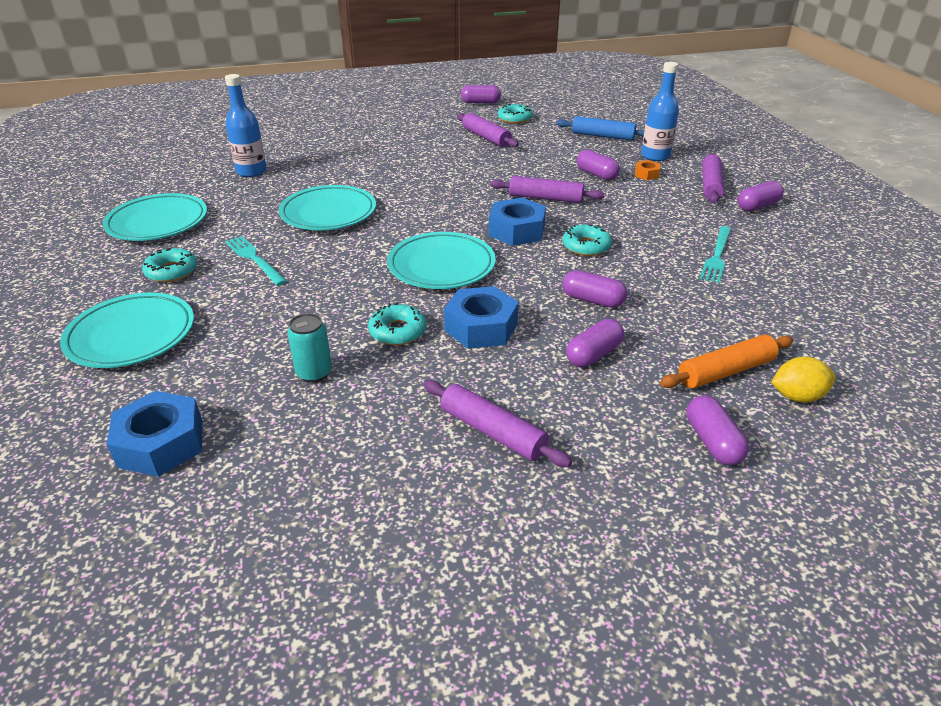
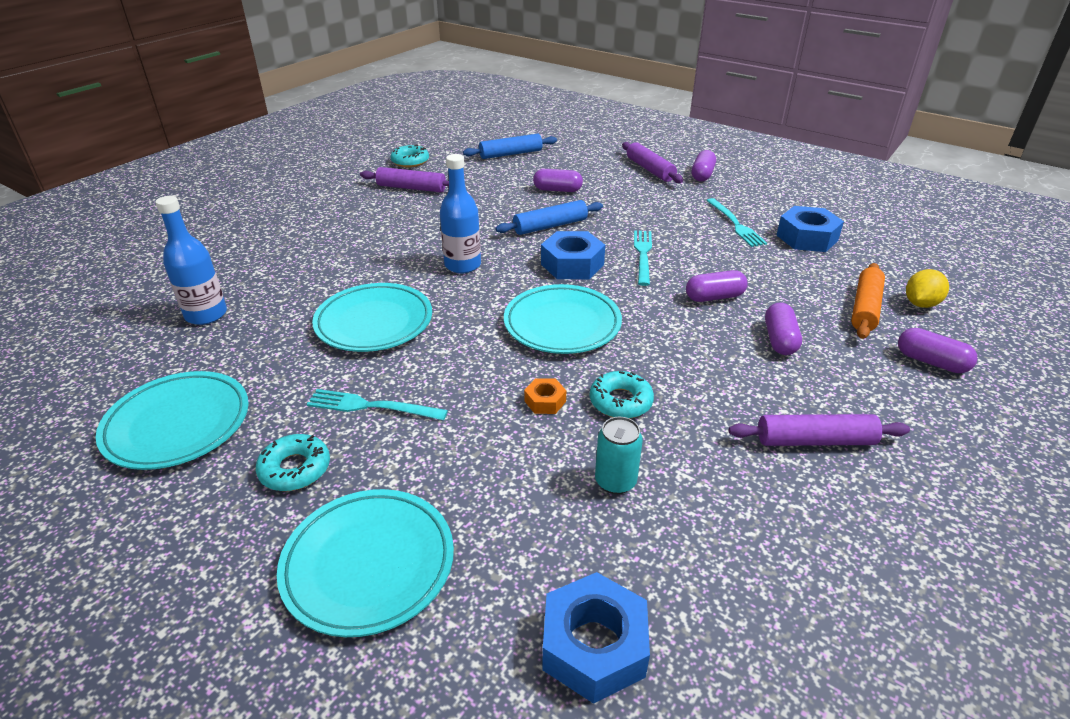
camera: 40 degrees left, 0 degrees up
blue nut [444,286,519,349] -> blue nut moved to [777,206,844,252]
purple capsule [461,85,501,103] -> none
purple rolling pin [490,176,605,203] -> blue rolling pin [495,200,603,235]
turquoise donut [563,224,612,256] -> turquoise fork [634,230,652,286]
orange nut [635,160,660,180] -> orange nut moved to [524,378,566,414]
blue bottle [641,62,679,161] -> blue bottle moved to [440,154,481,273]

